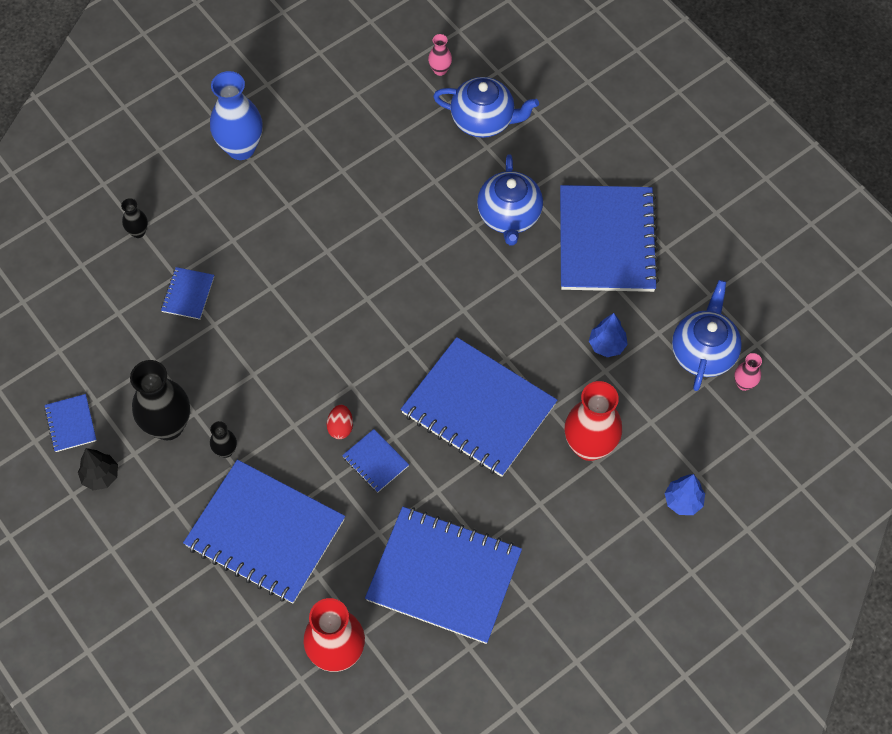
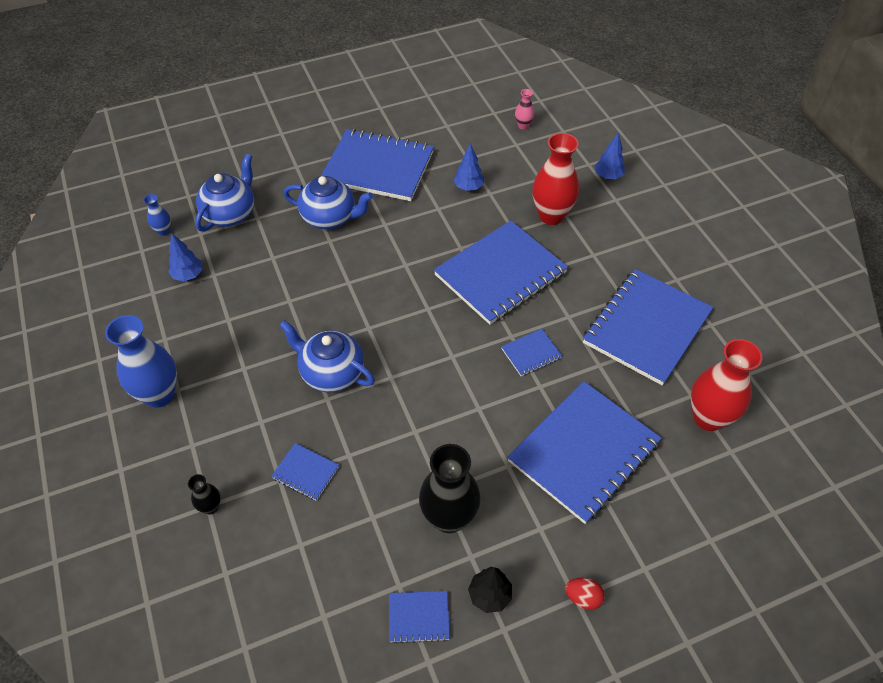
camera: 75 degrees left, 10 degrees down
black vase [210,421,237,458] -> none
red egg [327,405,353,439] -> red egg moved to [565,578,605,610]
pink vase [428,34,452,76] -> blue vase [144,194,171,236]
blue teapot [672,280,742,391] -> blue teapot moved to [279,320,375,392]
none -> blue tree [168,234,203,281]

